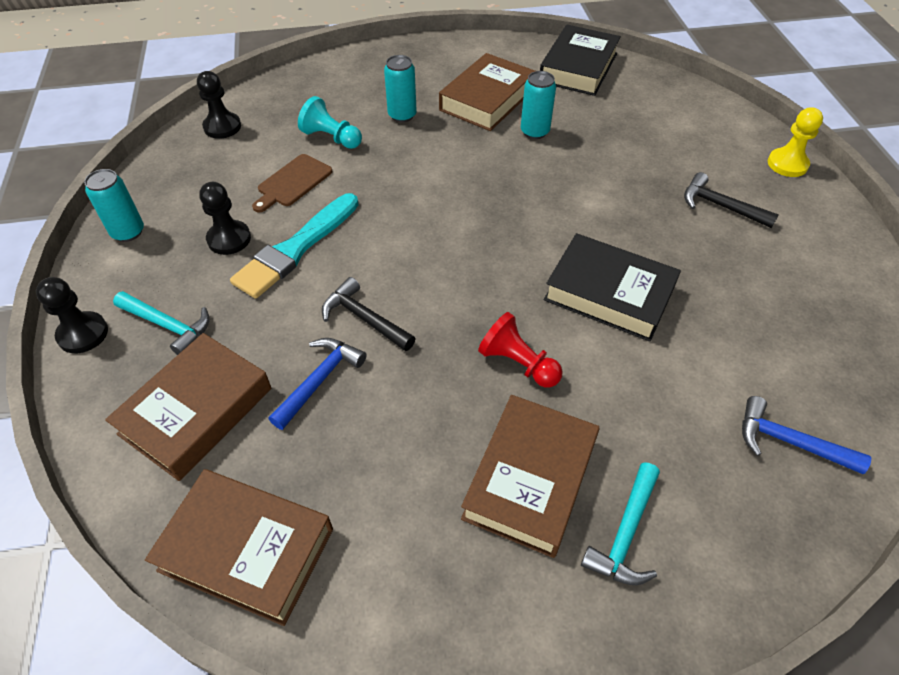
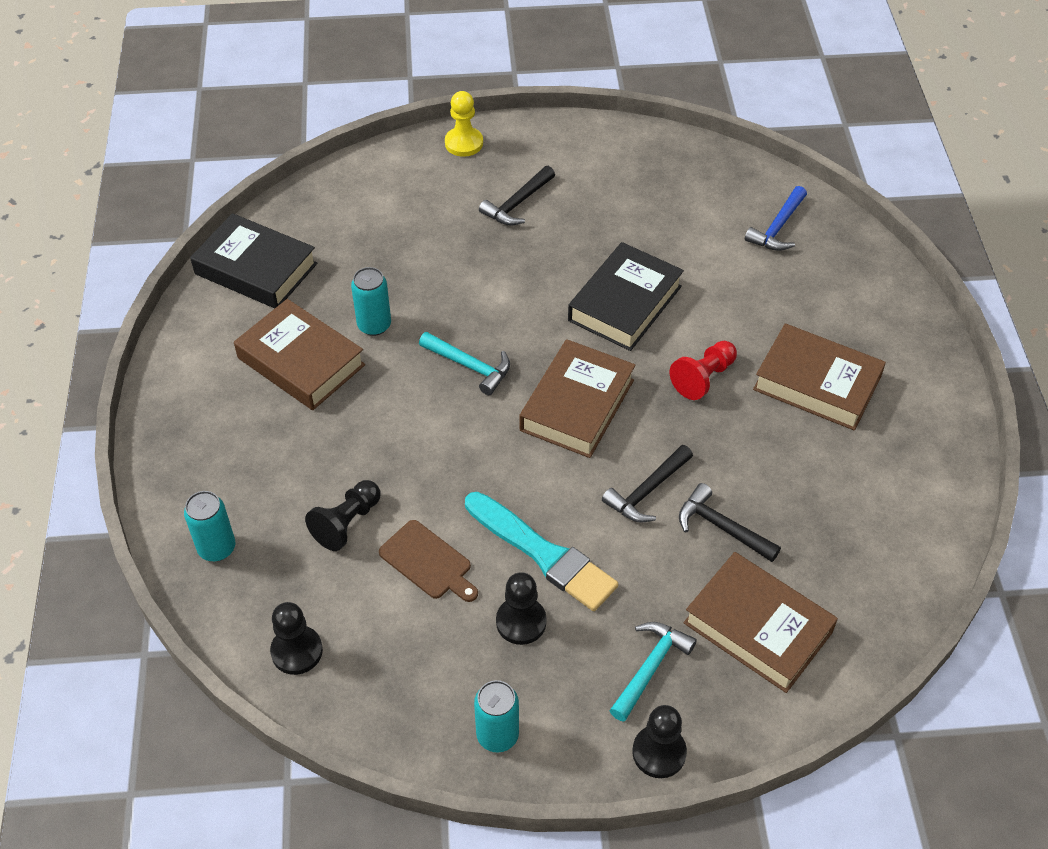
camera: 85 degrees left, 0 degrees up
brown book [145,469,333,626] -> brown book moved to [519,339,636,458]
blue hammer [269,338,367,430] -> black hammer [679,483,781,562]
turquoise pawn [298,96,362,149] -> black pawn [305,480,381,551]
turquoise can [384,55,417,122] -> turquoise can moved to [184,491,235,561]
turquoise hammer [581,462,660,585] -> turquoise hammer moved to [419,332,510,395]

